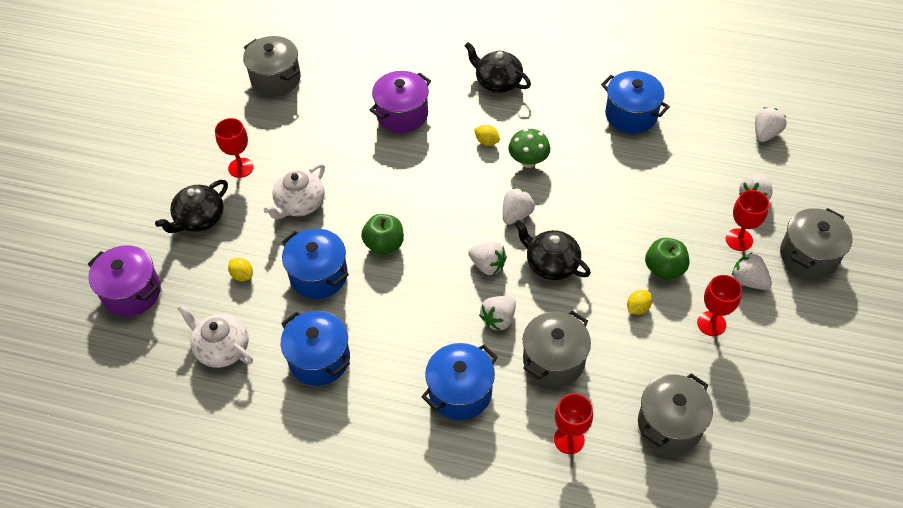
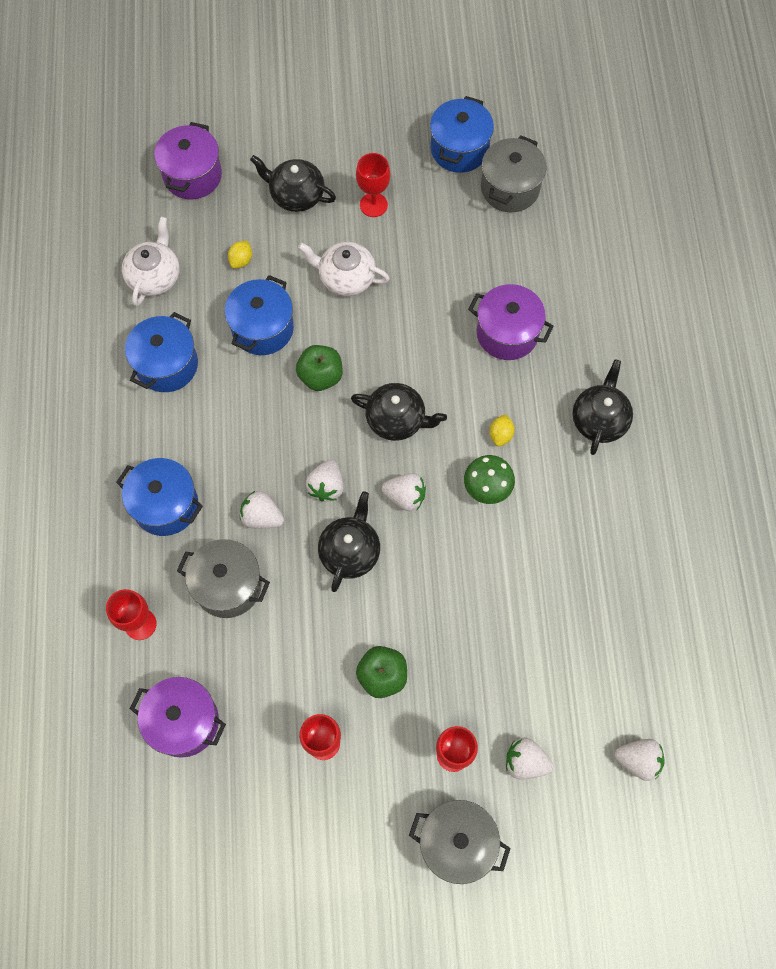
camera: 70 degrees right, 15 degrees up
blue pot [601,71,670,133] -> blue pot moved to [430,96,494,173]
yellow lemon [627,290,652,315] -> none
grey pot [638,373,713,453] -> purple pot [130,677,226,758]
white strawberry [732,253,772,290] -> none
none -> black teapot [351,383,447,441]

